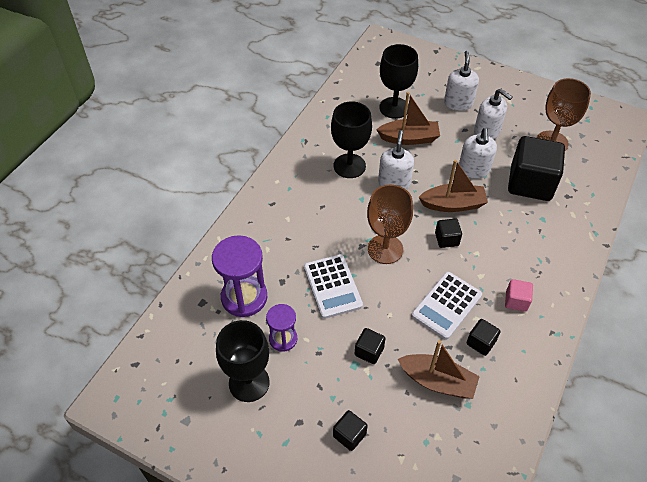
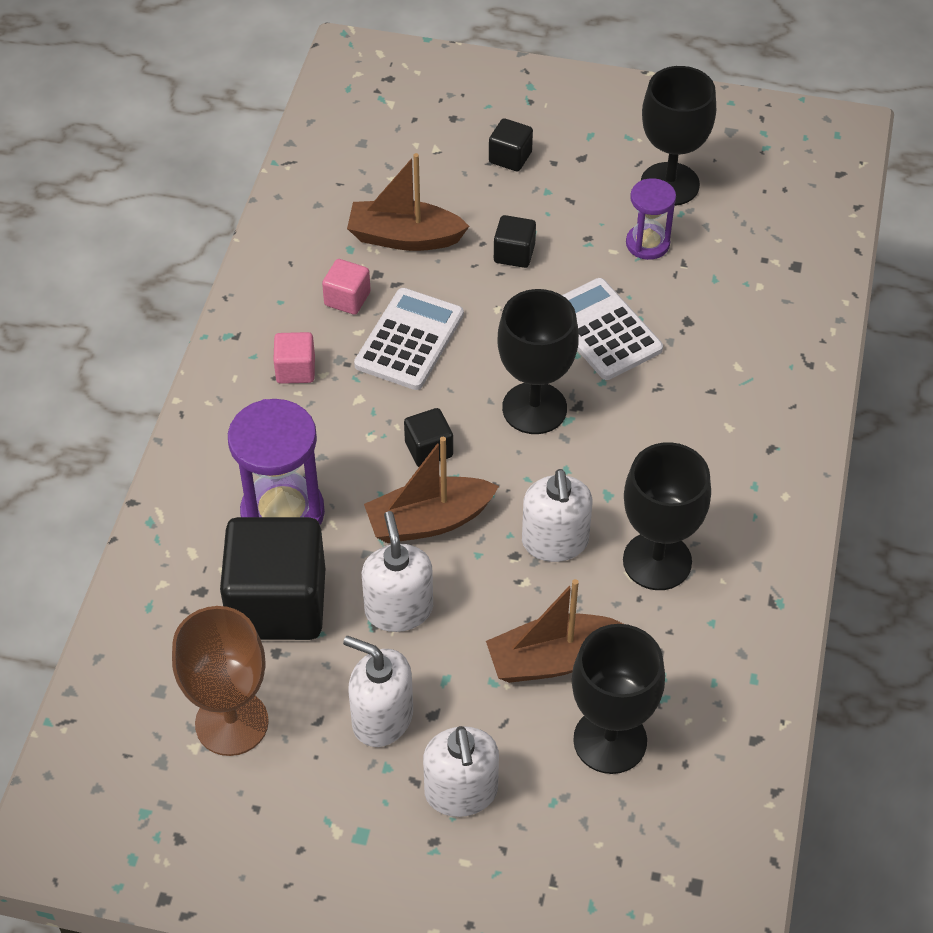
camera: 165 degrees right, 0 degrees up
purple hourglass [212,235,267,317] -> purple hourglass moved to [228,399,325,525]
brown goblet [367,185,413,264] -> black goblet [497,289,579,434]
black cube [466,319,501,356] -> pink cube [322,259,371,315]

